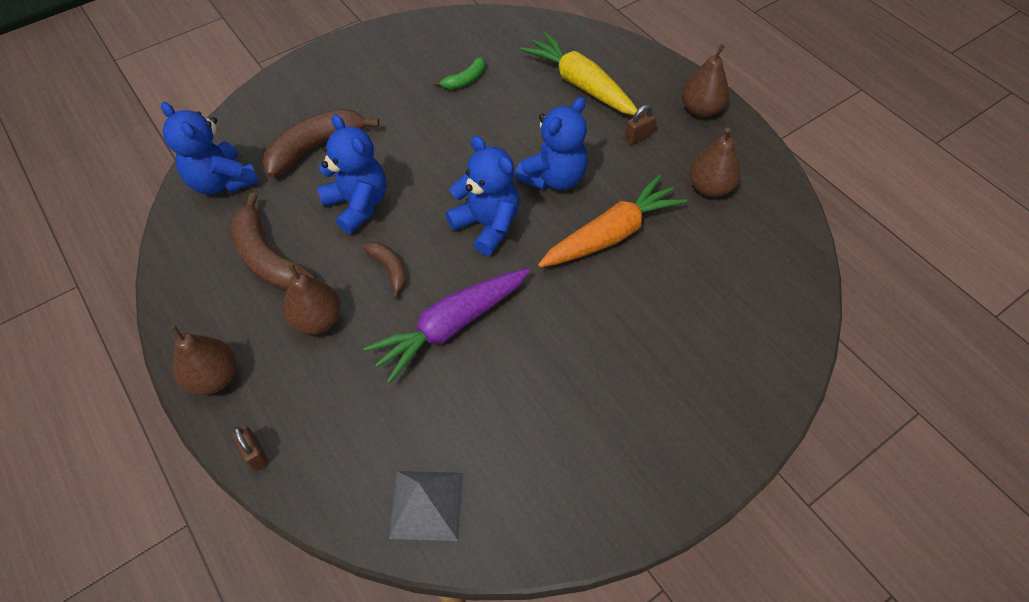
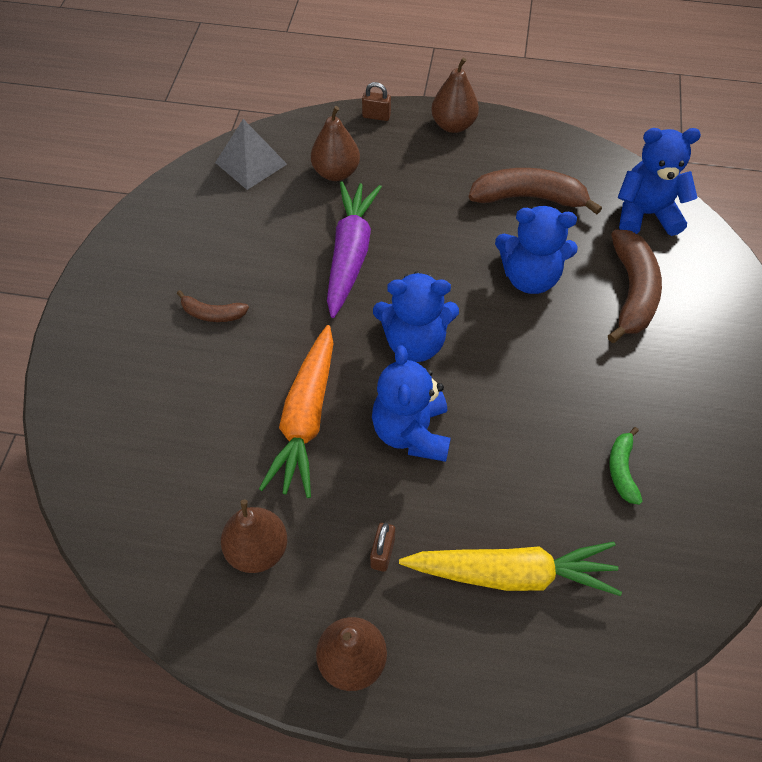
camera: 135 degrees right, 0 degrees up
brown pear [283,263,341,335] -> brown pear moved to [311,106,360,181]
brown banana [363,242,407,299] -> brown banana moved to [177,290,249,322]

